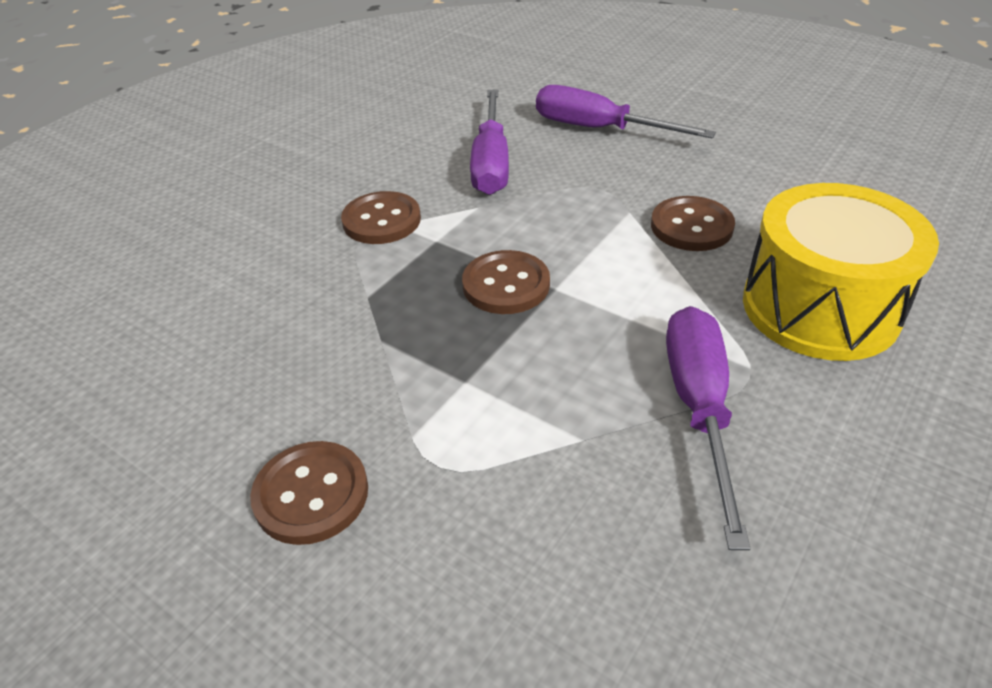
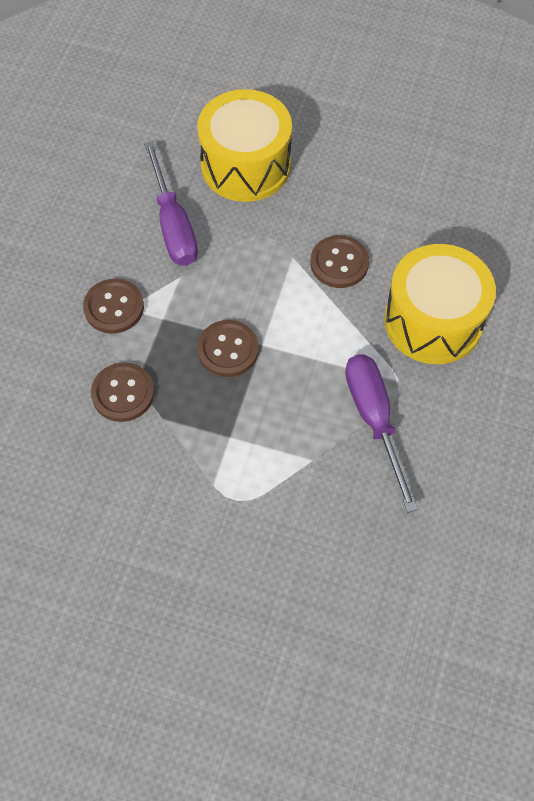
camera: 20 degrees left, 20 degrees up
brown button [250,441,368,545] -> brown button moved to [91,362,154,422]
purple screwdriver [536,85,716,139] -> yellow drum [197,89,292,202]

